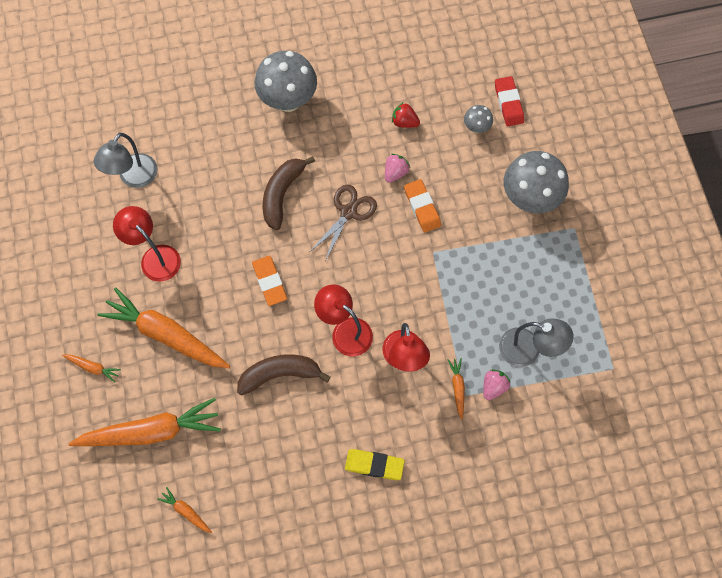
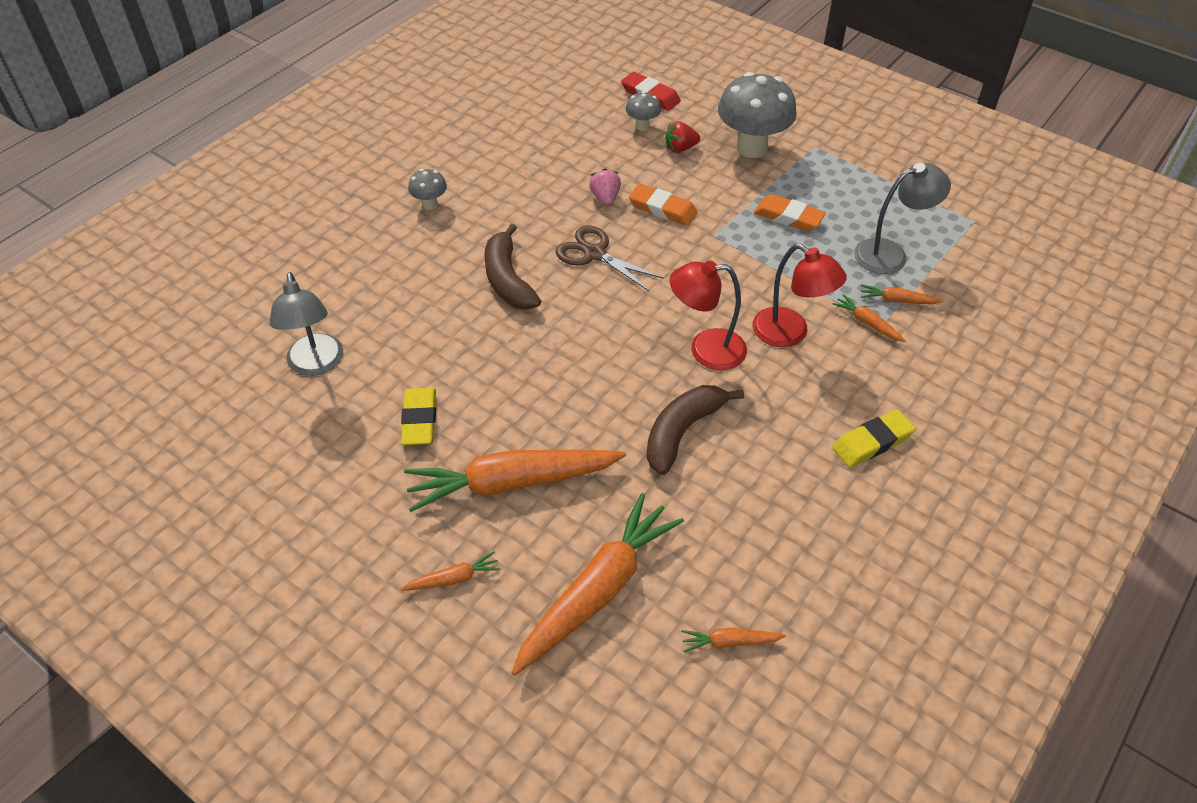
camera: 40 degrees left, 20 degrees down
red lamp [113,206,181,282] -> yellow eraser [401,388,436,445]
orange eraser [252,256,287,306] -> orange eraser moved to [754,194,826,231]
grey mushroom [255,51,317,112] -> grey mushroom [408,169,447,210], size x0.47
brown scissors [310,185,377,261] -> brown scissors turned 45 degrees counterclockwise [555,225,664,292]
red strawberry [392,102,420,128] -> red strawberry moved to [665,121,700,153]
pink strawberry [483,369,511,400] -> orange carrot [861,285,943,304]

